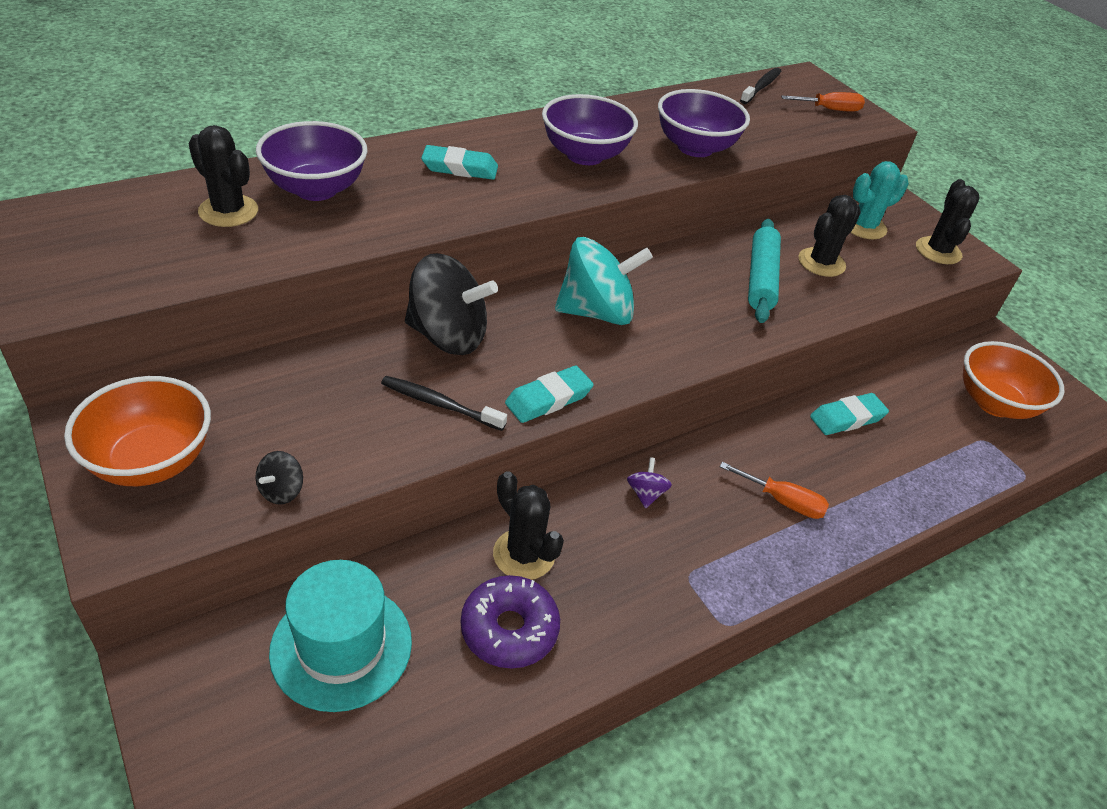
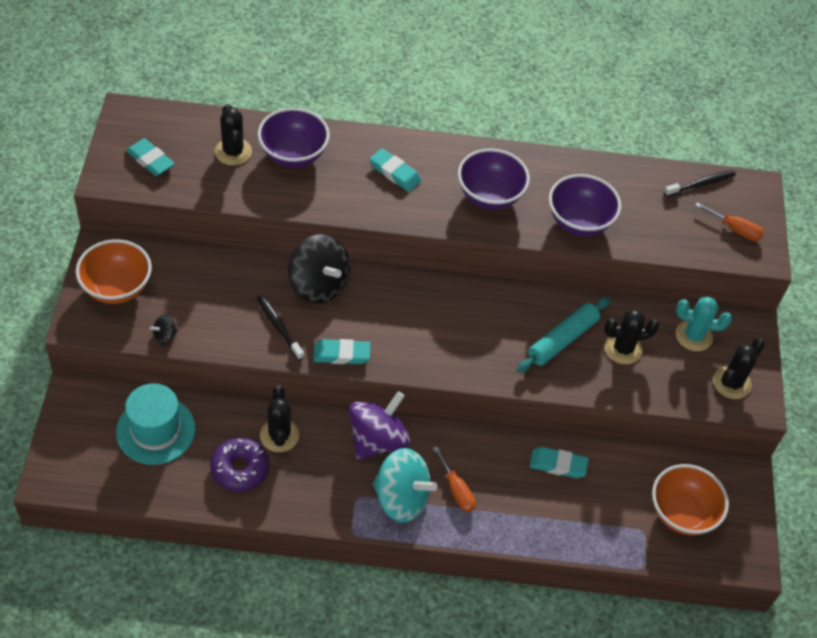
camera: 35 degrees right, 10 degrees up
turquoise spinning top [555,237,653,325] -> turquoise spinning top moved to [373,448,437,523]
purple spinning top [627,457,672,508] -> purple spinning top [349,391,410,459], size x2.35
none -> turquoise eraser [126,138,175,176]

